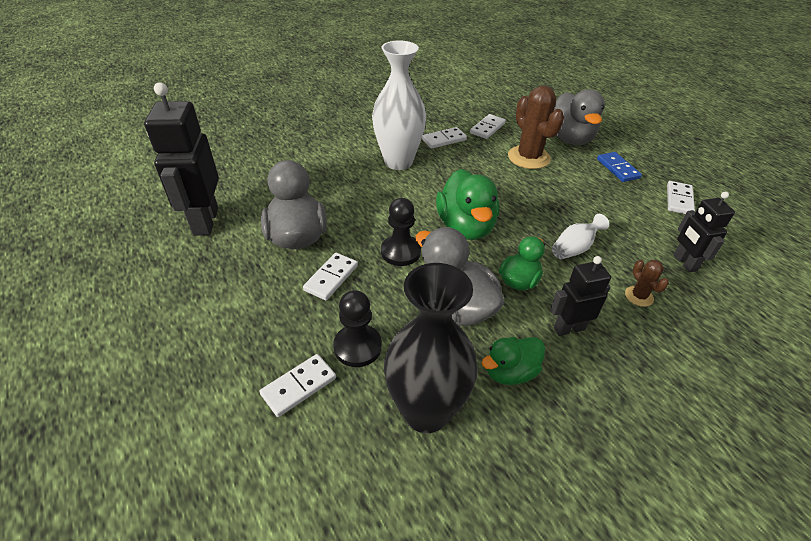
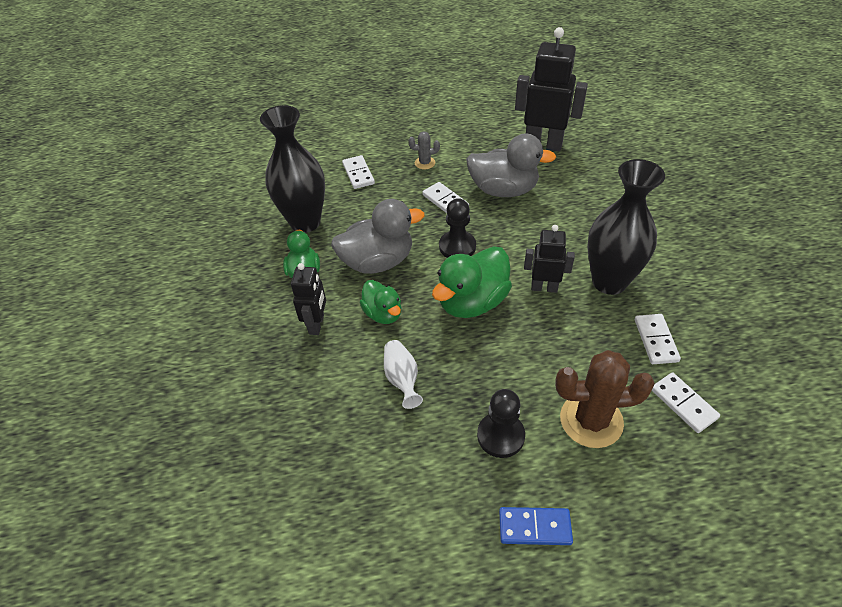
camera: 115 degrees right, 5 degrees up
black pawn [333,290,382,367] -> black pawn moved to [477,389,525,458]
white vase [372,40,426,170] -> black vase [587,159,665,295]
green duck [436,169,499,240] -> green duck turned 60 degrees counterclockwise [432,246,512,318]
grey duck [554,89,605,145] -> none
brown cactus [625,260,669,307] -> none
white domino [667,181,695,214] -> none
black robot [674,192,735,272] -> black robot moved to [524,225,575,293]
none -> grey cactus [409,132,440,169]

